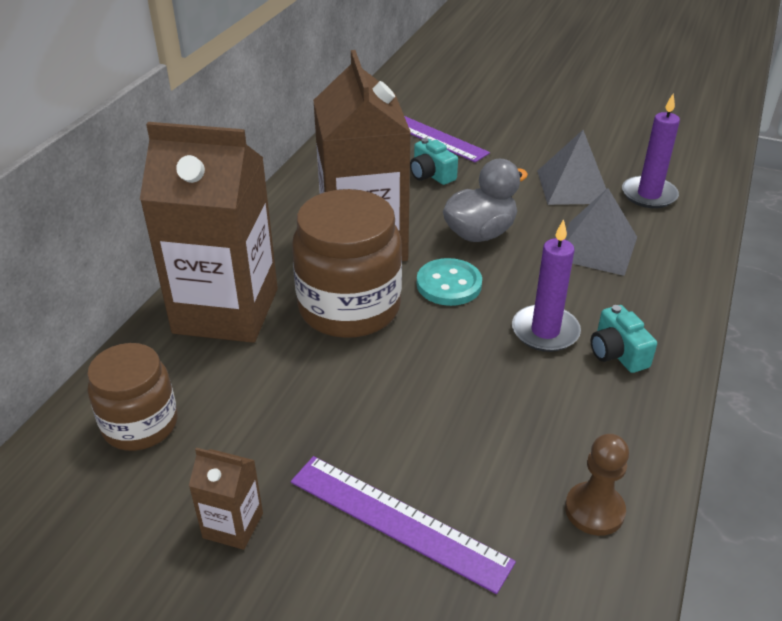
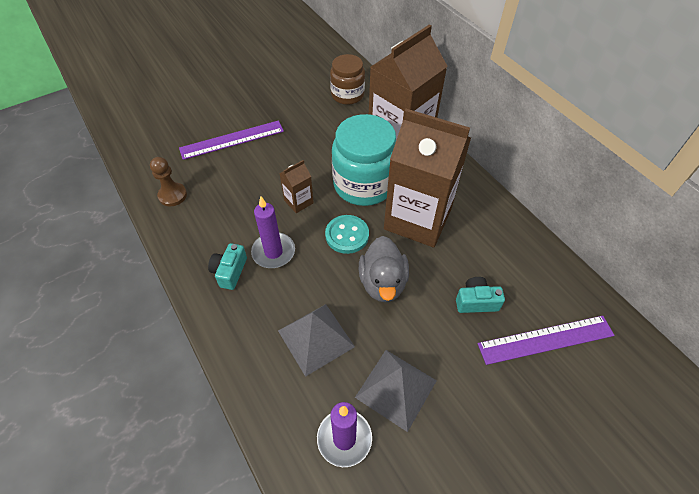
camera: 125 degrees right, 15 degrees up
brown carton [189,448,263,550] -> brown carton moved to [279,160,314,213]
brown jar [292,189,402,338] -> turquoise jar [332,114,396,206]
turquoise camera [591,305,657,373] -> turquoise camera turned 90 degrees counterclockwise [208,243,247,290]

